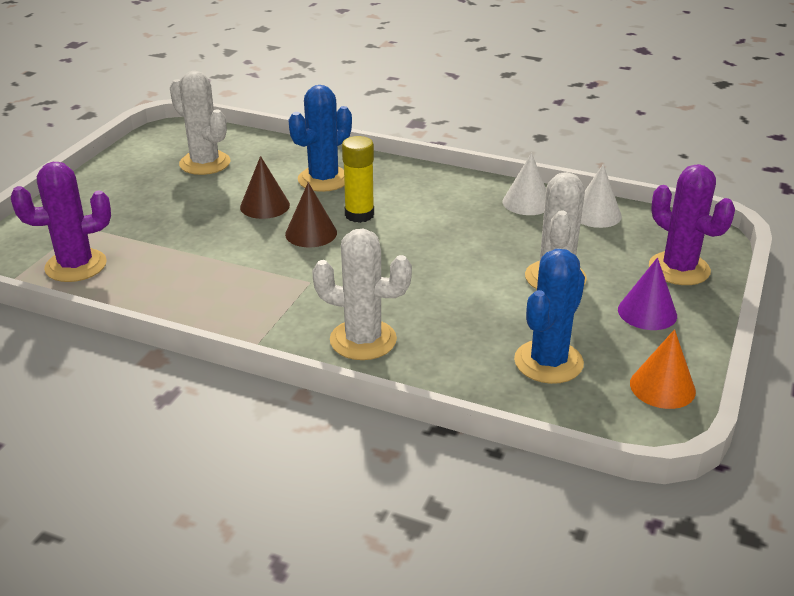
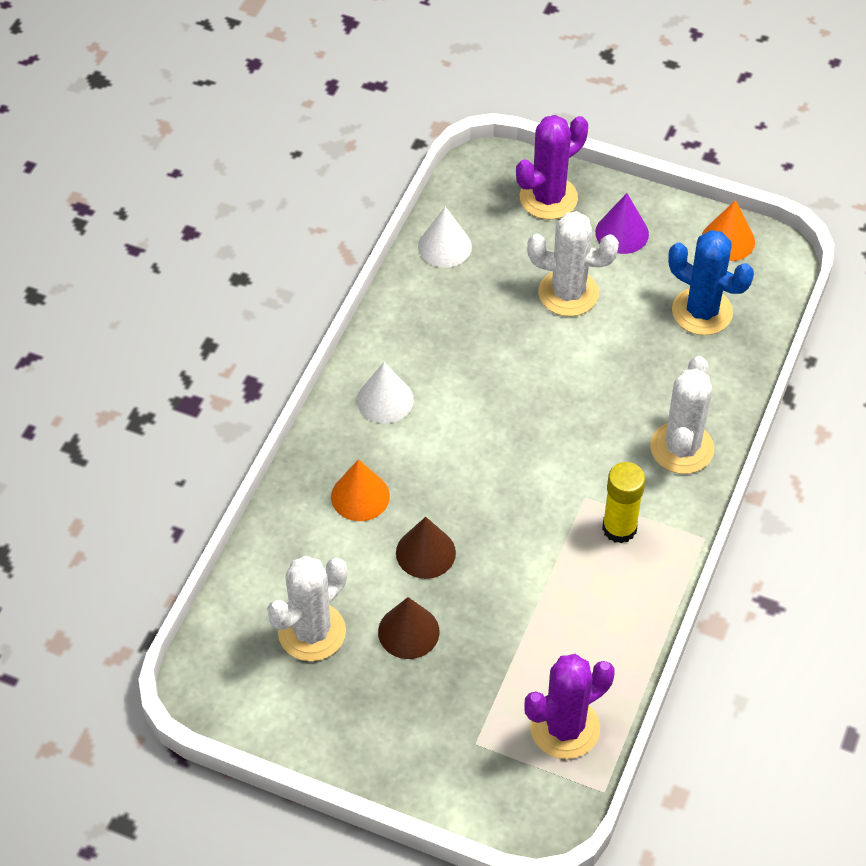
camera: 90 degrees left, 20 degrees up
purple cactus [11,162,111,282] -> purple cactus turned 75 degrees clockwise [524,654,615,759]
brown cone [285,182,337,247] -> brown cone moved to [378,597,440,659]
blue cactus [289,85,352,192] -> orange cone [331,459,390,521]
yellow glue stick [342,136,374,223] -> yellow glue stick moved to [602,462,645,543]
white cone [502,153,546,215] -> white cone moved to [357,362,414,423]

